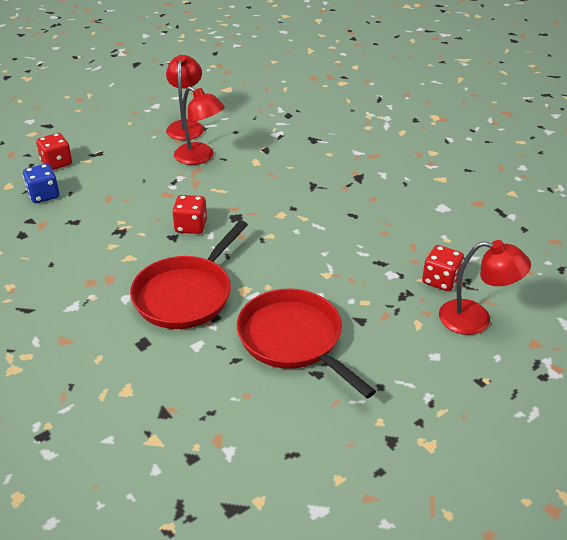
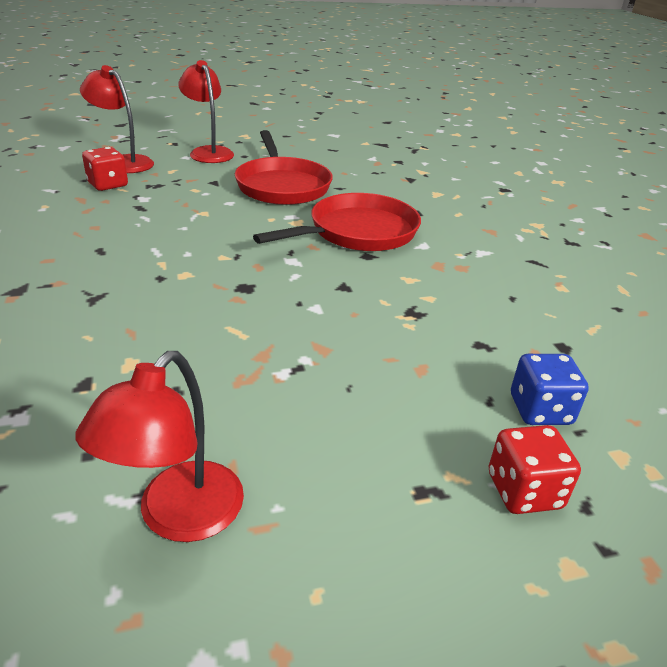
camera: 160 degrees left, 5 degrees down
red dice [172,195,207,234] -> none
red lamp [174,86,225,165] -> red lamp moved to [178,60,234,163]

